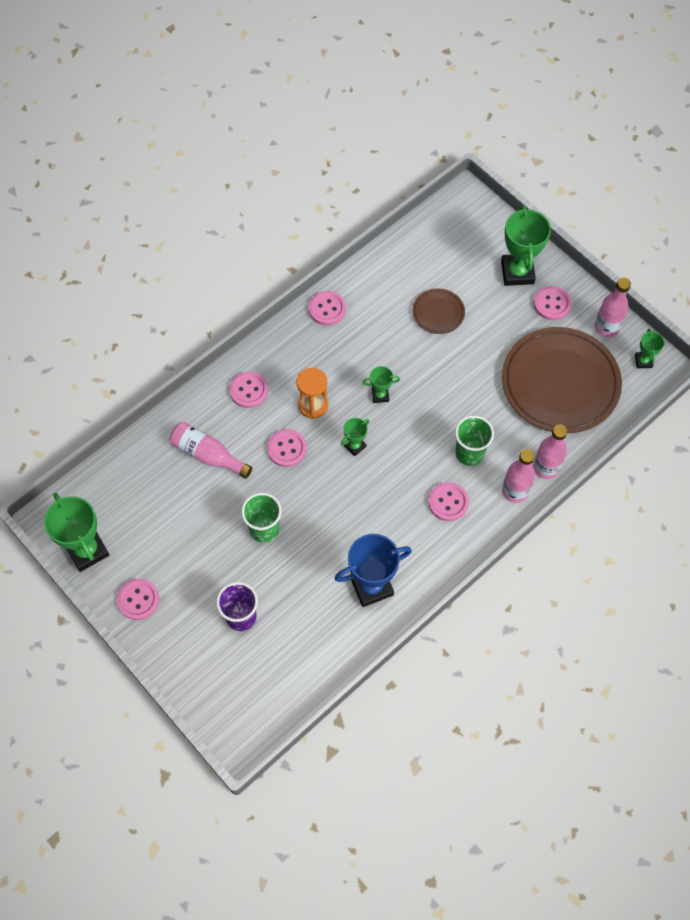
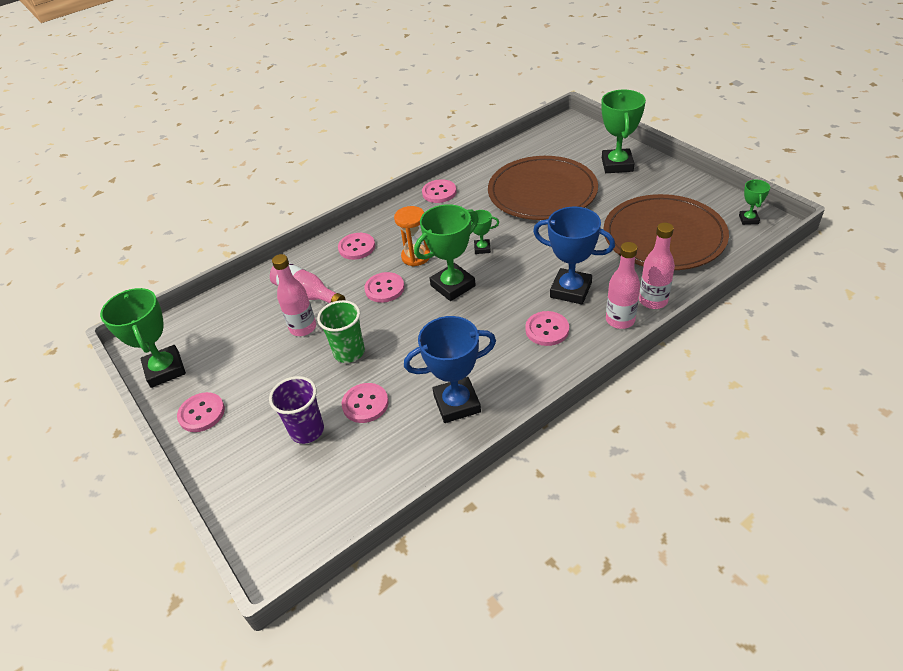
camera: 10 degrees right, 20 degrees down
green trophy [341,418,370,456] -> green trophy [414,204,479,301], size x1.98
brown plate [412,288,465,334] -> brown plate [488,156,598,220], size x2.20
green cup [455,415,494,466] -> blue trophy [533,207,615,304]
pink button [534,286,572,320] -> pink button moved to [342,383,389,423]
pink bottle [595,277,631,337] -> pink bottle moved to [272,254,316,336]

